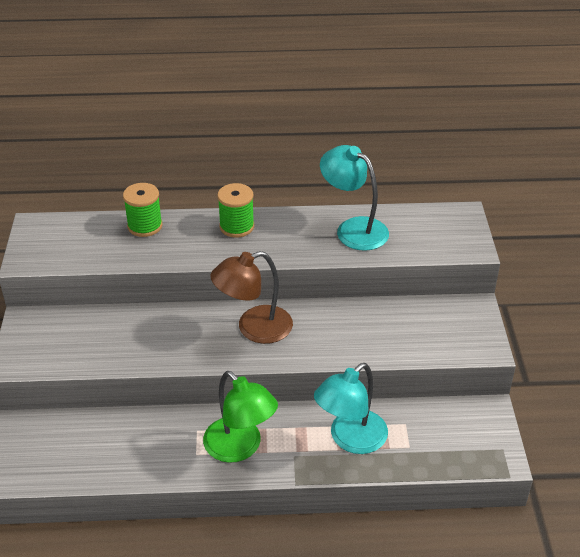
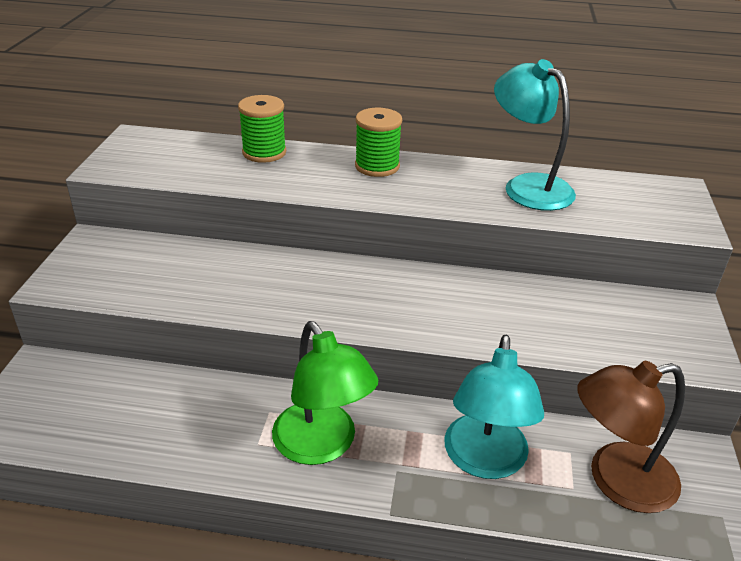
camera: 10 degrees right, 5 degrees down
brown lamp [210,251,293,344] -> brown lamp moved to [577,361,685,513]
turquoise lamp [314,363,388,454] -> turquoise lamp turned 45 degrees counterclockwise [444,335,544,479]

